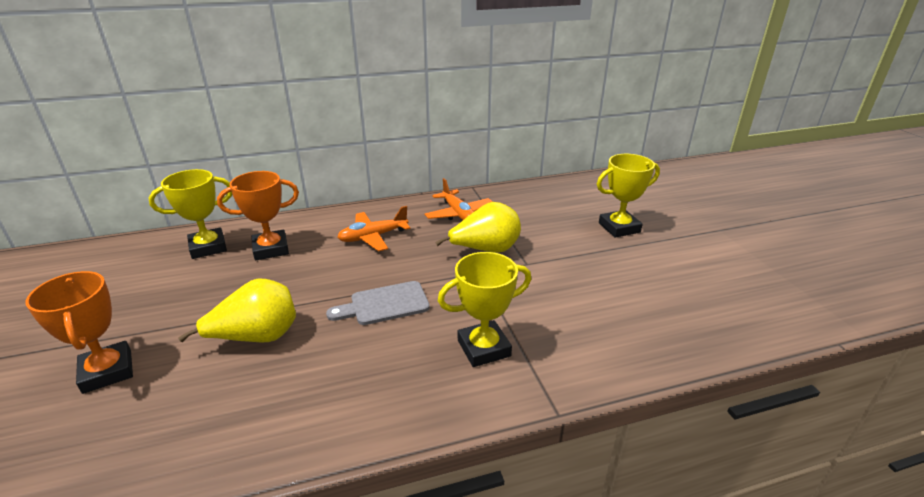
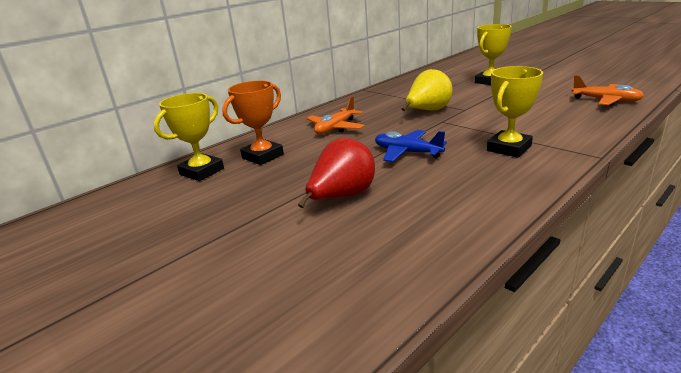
camera: 25 degrees left, 5 degrees down
orange trophy [25,271,133,394] -> none
yellow pear [178,278,296,342] -> red pear [298,138,375,208]
grey cutting board [326,281,430,325] -> blue plane [375,130,447,162]
orange plane [425,178,492,221] -> orange plane moved to [572,75,644,105]

